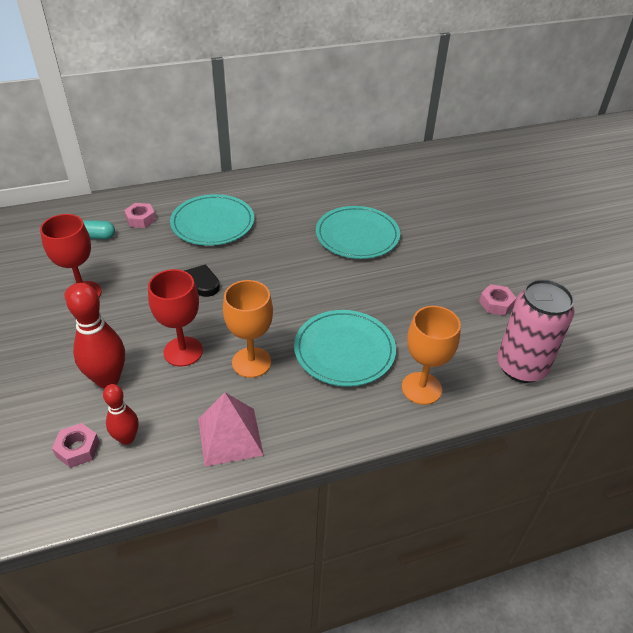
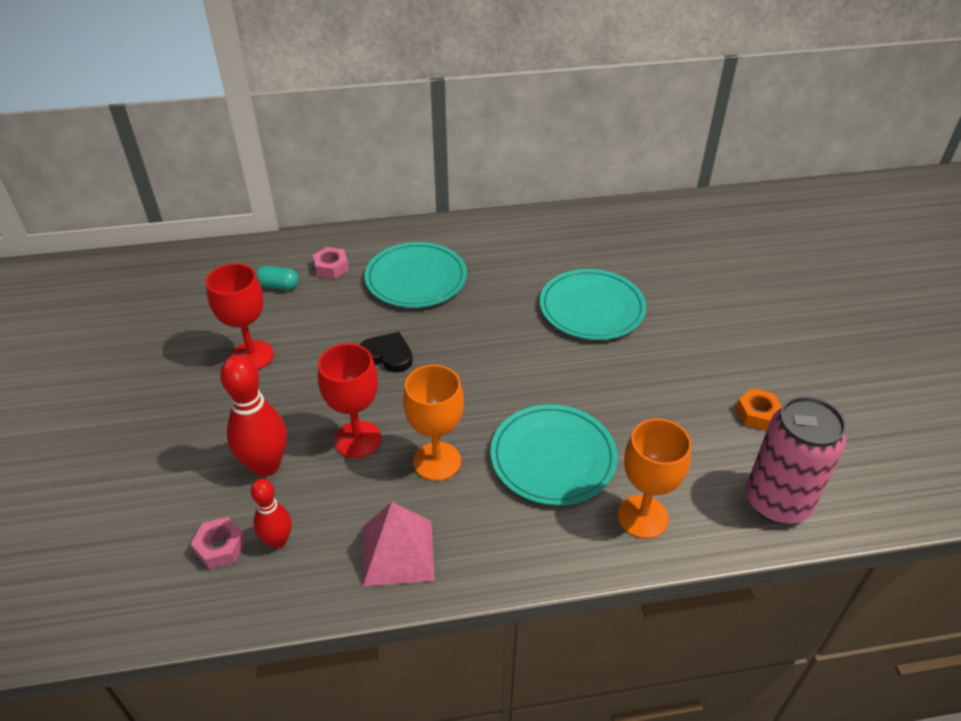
camera: 10 degrees right, 0 degrees up
pink nut [479,284,516,316] -> orange nut [736,388,782,431]

